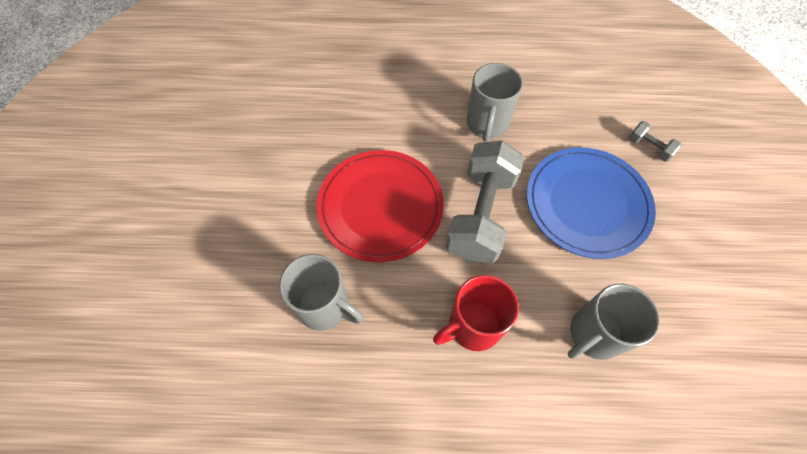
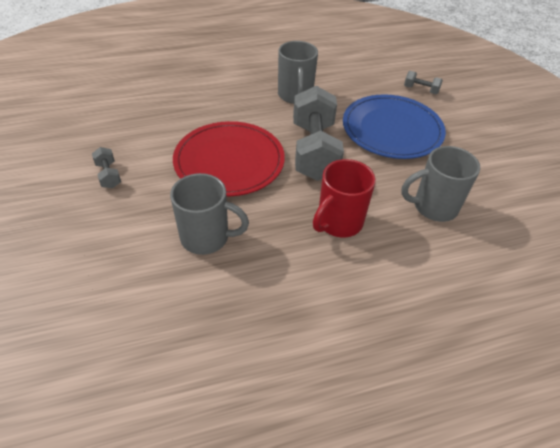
camera: 20 degrees left, 15 degrees down
grey mug [568,284,660,360] -> grey mug turned 45 degrees clockwise [401,146,480,222]
none -> grey dumbbell [92,147,121,188]

